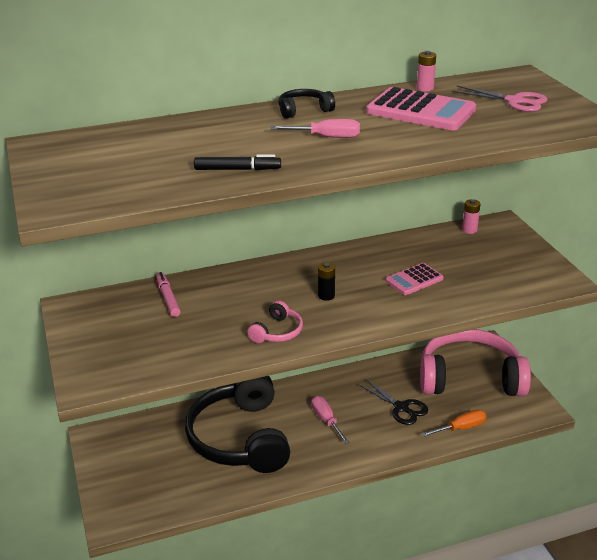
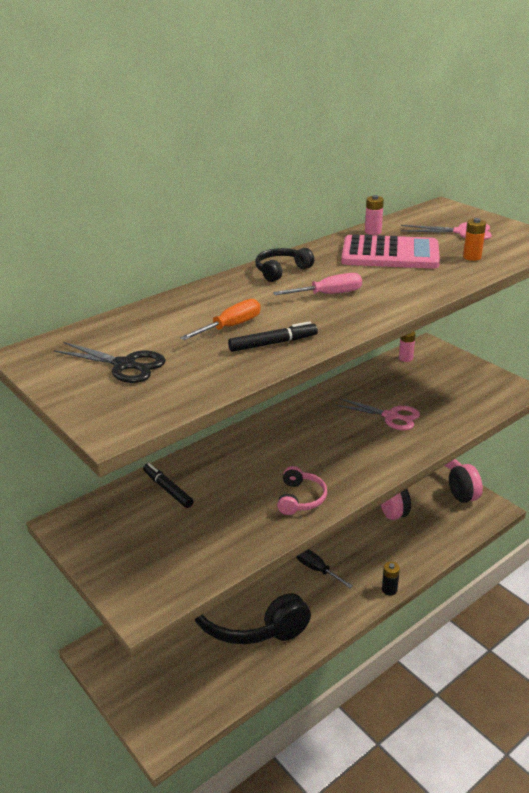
camera: 20 degrees left, 0 degrees up
pink marker [156,272,181,317] -> black marker [143,463,193,508]
pink screwdriver [311,396,349,444] -> black screwdriver [296,549,353,588]
black battery [318,262,335,301] -> black battery moved to [382,562,400,596]
black scissors [358,379,428,425] -> black scissors moved to [54,342,166,383]
pink calculator [386,263,444,295] -> pink scissors [335,398,420,430]
orange screwdriver [421,410,487,437] -> orange screwdriver moved to [180,299,261,340]
none -> orange battery [463,218,486,261]

